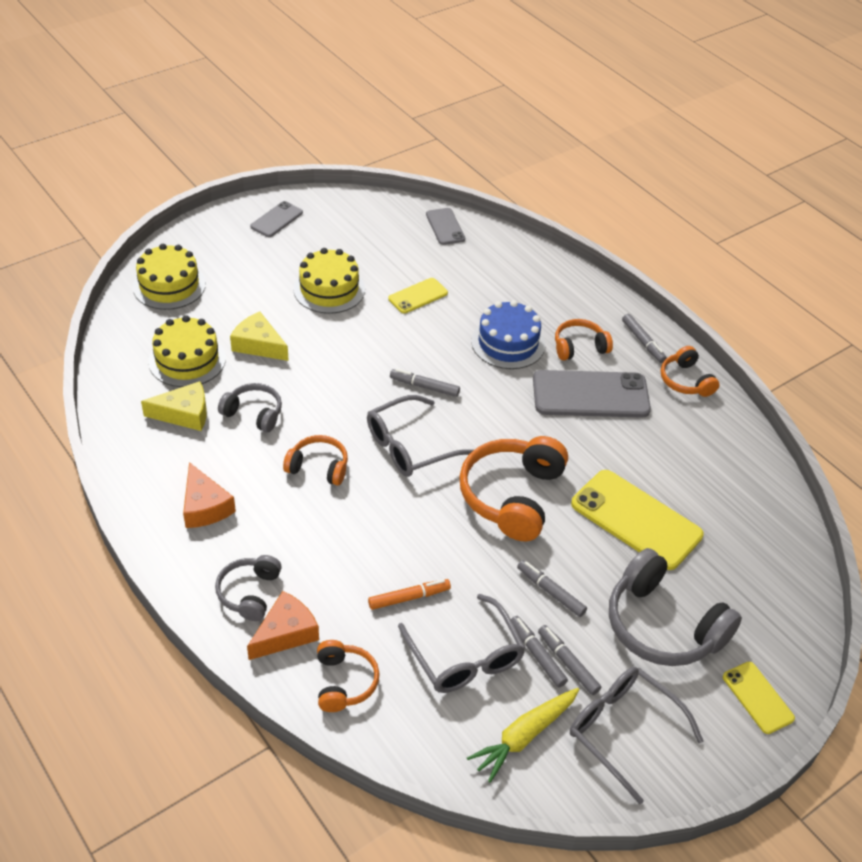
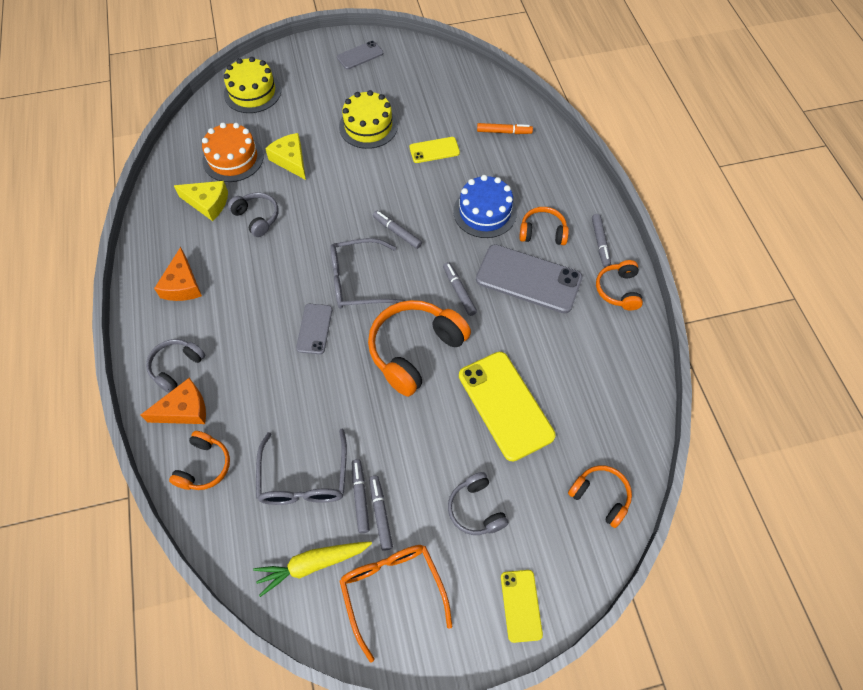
camera: 25 degrees right, 15 degrees up
yellow cake [148,315,226,387] -> orange cake [202,123,264,182]
orange headphones [283,435,348,486] -> orange headphones moved to [568,465,632,528]
orange marker [368,579,451,610] -> orange marker moved to [477,123,533,134]
grey phone [426,208,465,245] -> grey phone moved to [296,304,332,354]
grey marker [517,560,587,617] -> grey marker moved to [443,262,477,316]
grey glasses [570,667,704,804] -> orange glasses [340,545,453,663]
grey headphones [609,548,742,666] -> grey headphones [448,472,509,535], size x0.56

